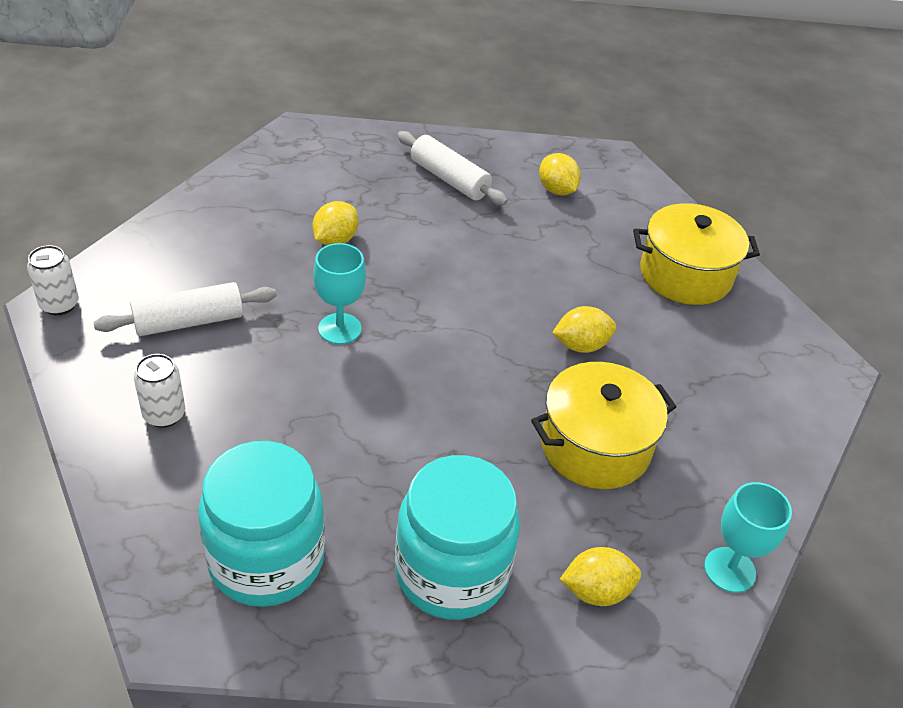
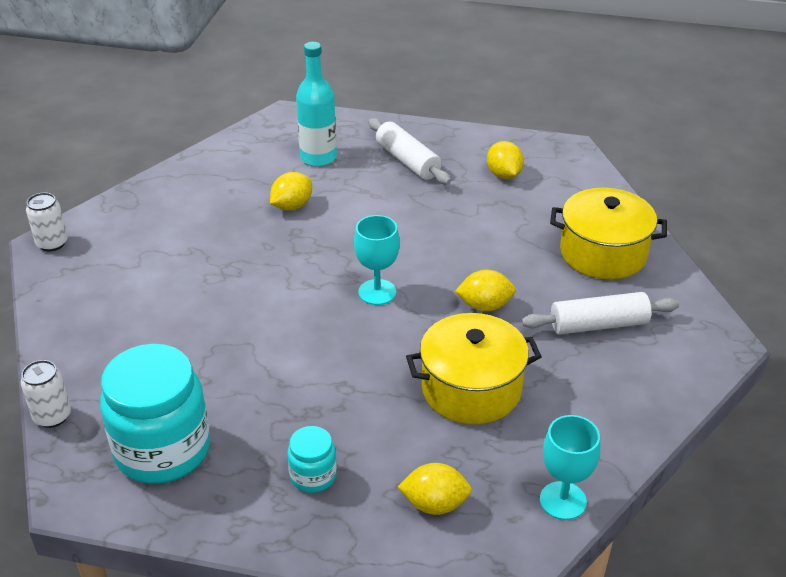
camera: 15 degrees right, 5 degrees down
white rolling pin [93,282,277,336] -> white rolling pin moved to [521,292,679,335]
white can [134,354,185,428] -> white can moved to [21,360,71,428]
turquoise goblet [313,243,366,344] -> turquoise goblet moved to [354,215,400,305]
turquoise jar [395,455,520,620] -> turquoise jar [287,426,337,493], size x0.48
none -> turquoise bottle [296,42,337,166]

